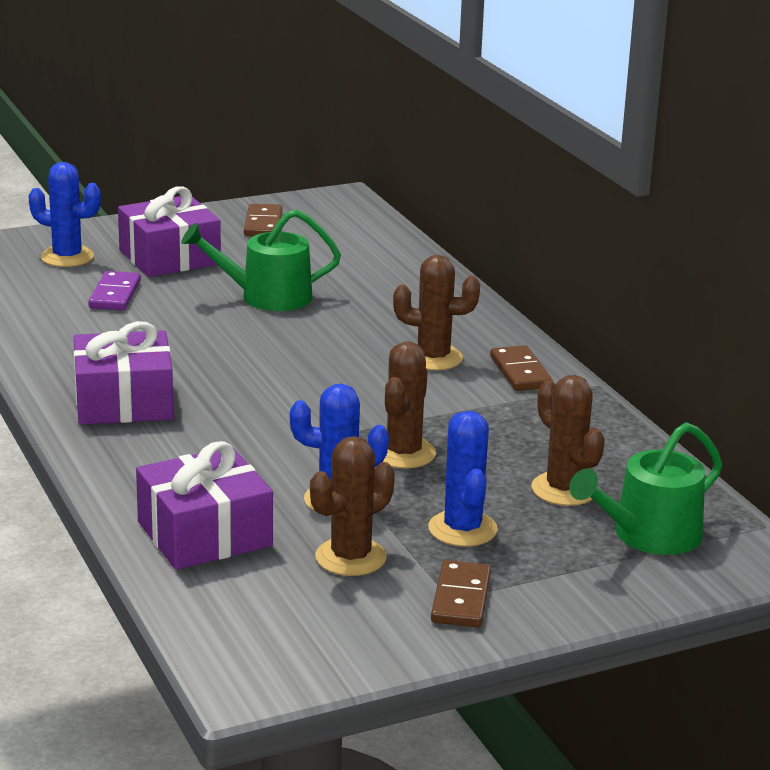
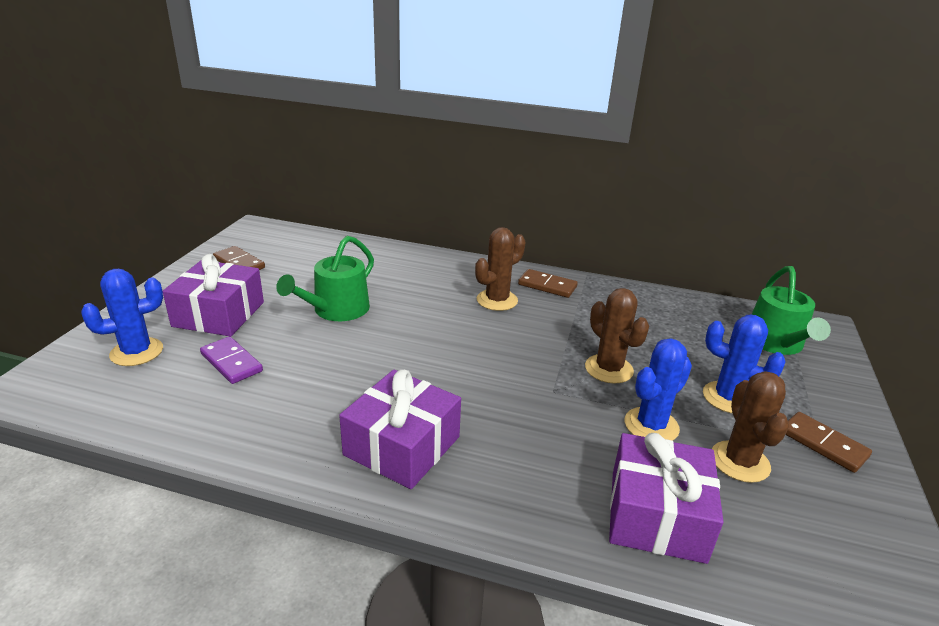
camera: 50 degrees left, 5 degrees up
brown cactus [531,375,605,506] -> none

